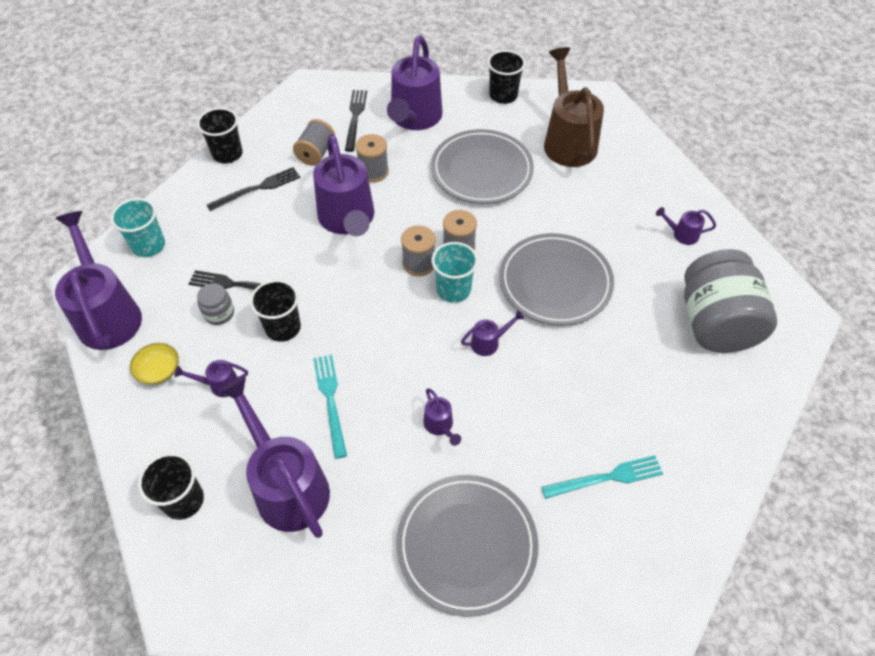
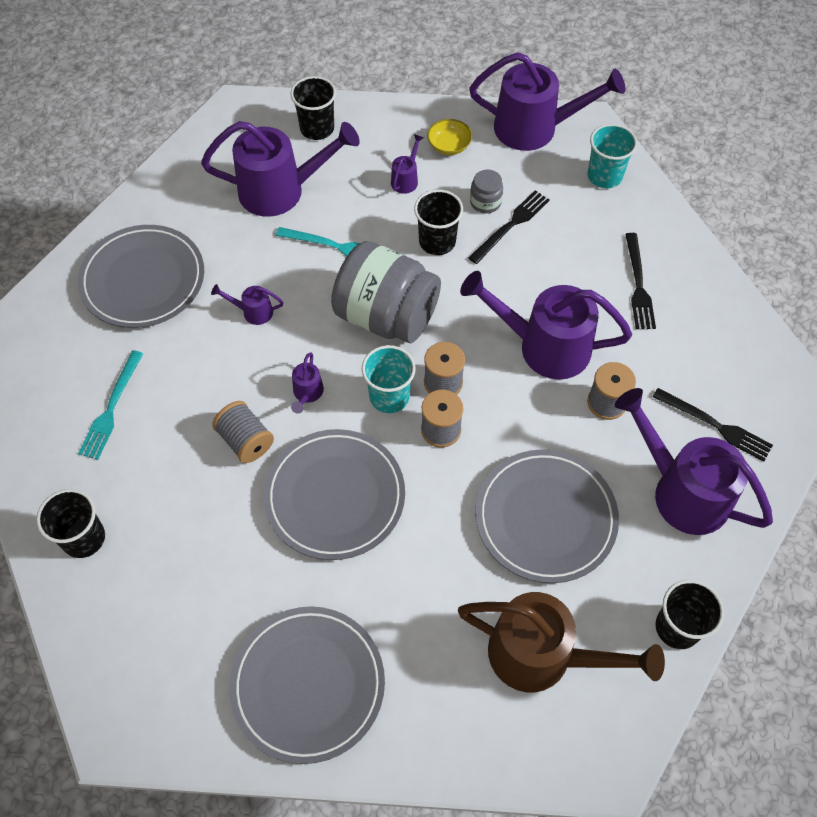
camera: 120 degrees right, 5 degrees up
black cup [197,108,243,164] -> black cup moved to [36,489,105,558]
grey spool [293,119,335,166] -> grey spool moved to [212,401,274,463]
purple watering can [656,207,716,245] -> grey plate [229,606,385,764]
grey jar [684,249,777,353] -> grey jar moved to [331,241,441,343]

